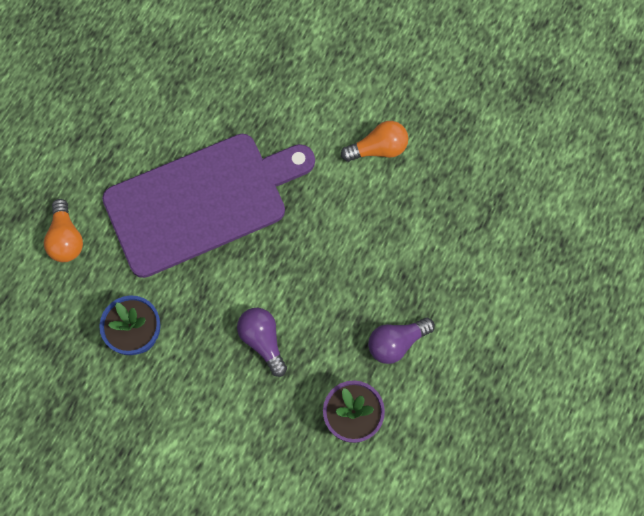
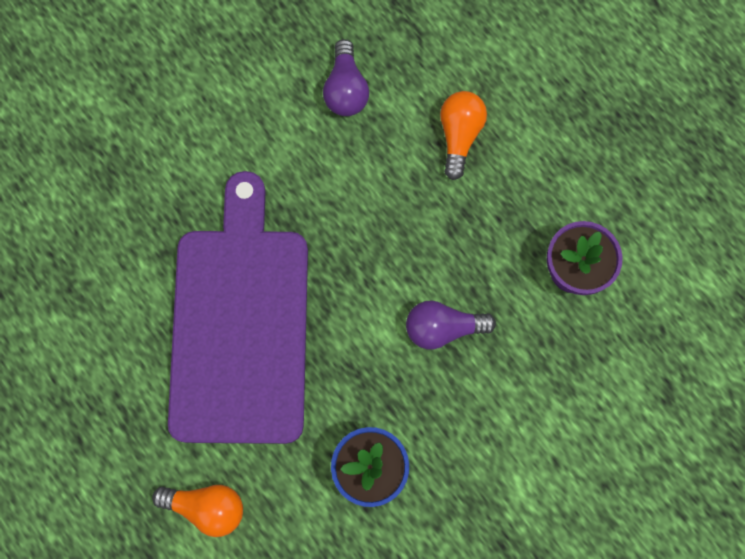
camera: 65 degrees left, 5 degrees up
orange light bulb [341,121,408,162] -> orange light bulb moved to [440,91,487,180]
purple light bulb [368,317,435,364] -> purple light bulb moved to [323,39,369,116]

